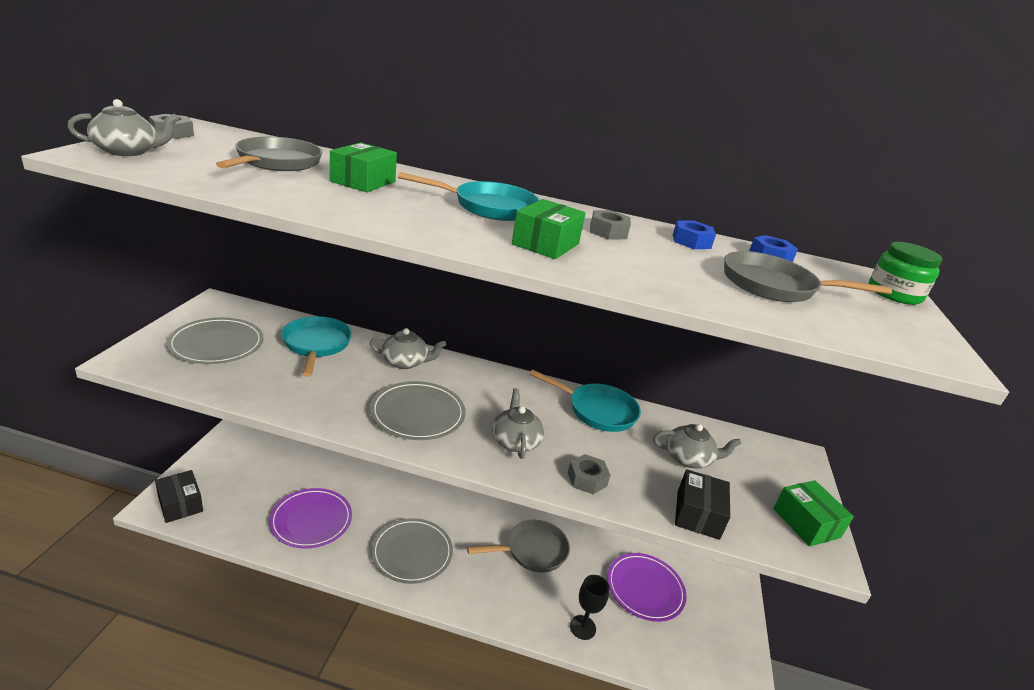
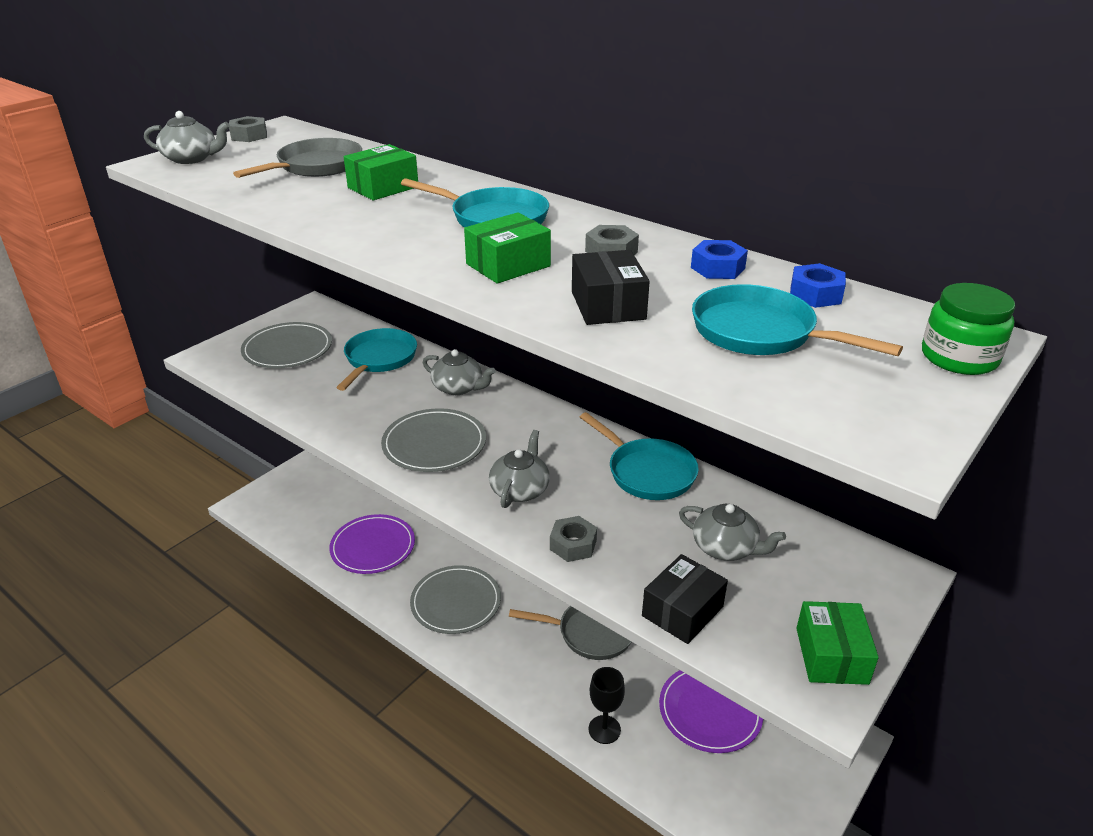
camera: 30 degrees right, 5 degrees up
black box [155,470,203,523] -> black box moved to [572,250,650,325]
grey pan [724,251,892,302] -> turquoise pan [692,284,903,356]

